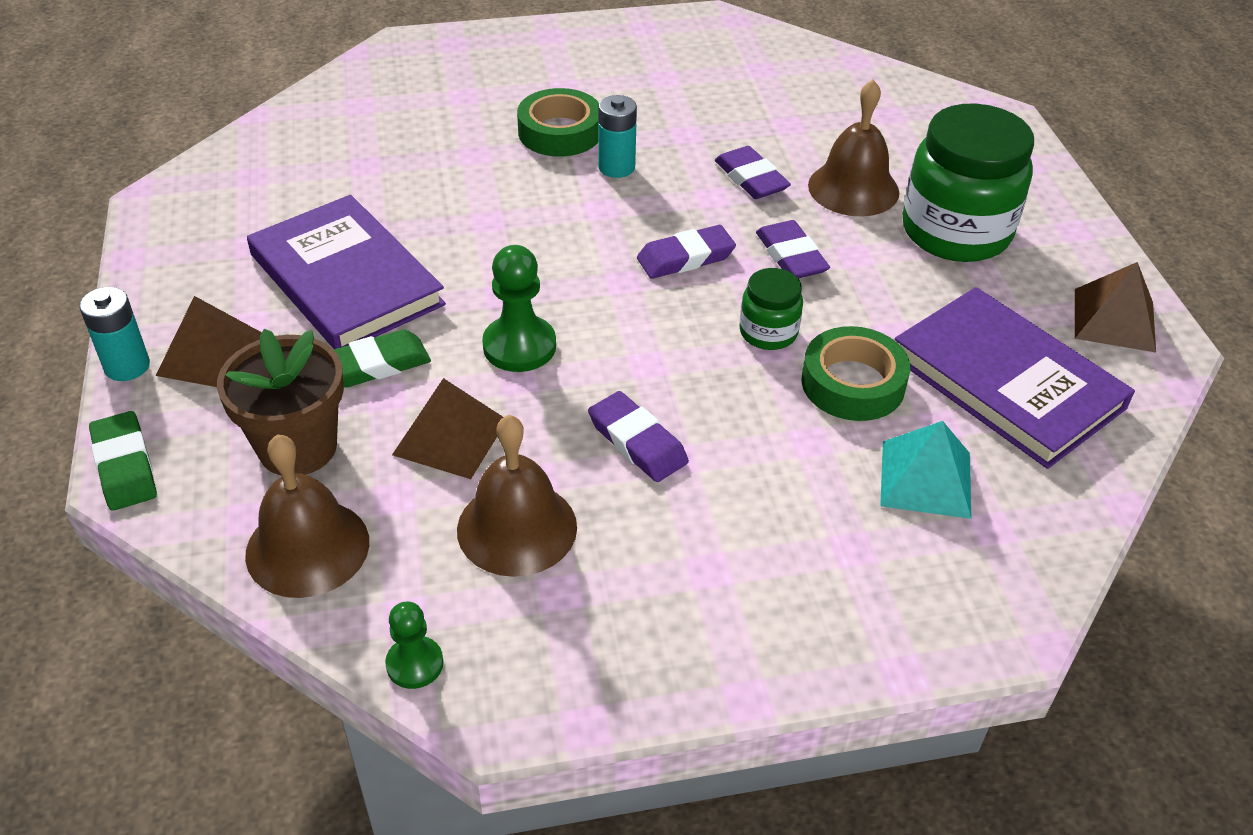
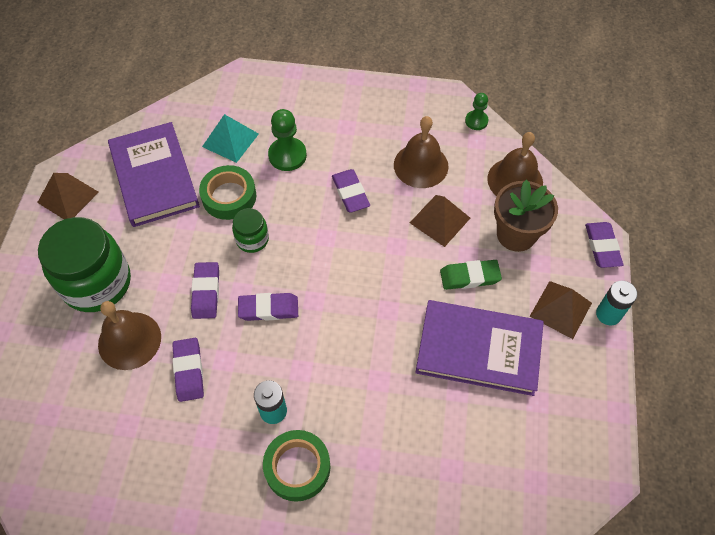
camera: 160 degrees left, 15 degrees up
green eraser [89,411,157,511] -> purple eraser [585,222,623,268]
purple book [247,195,446,349] -> purple book turned 60 degrees counterclockwise [415,300,544,396]
green pawn [482,245,556,372] -> green pawn moved to [268,109,307,171]

